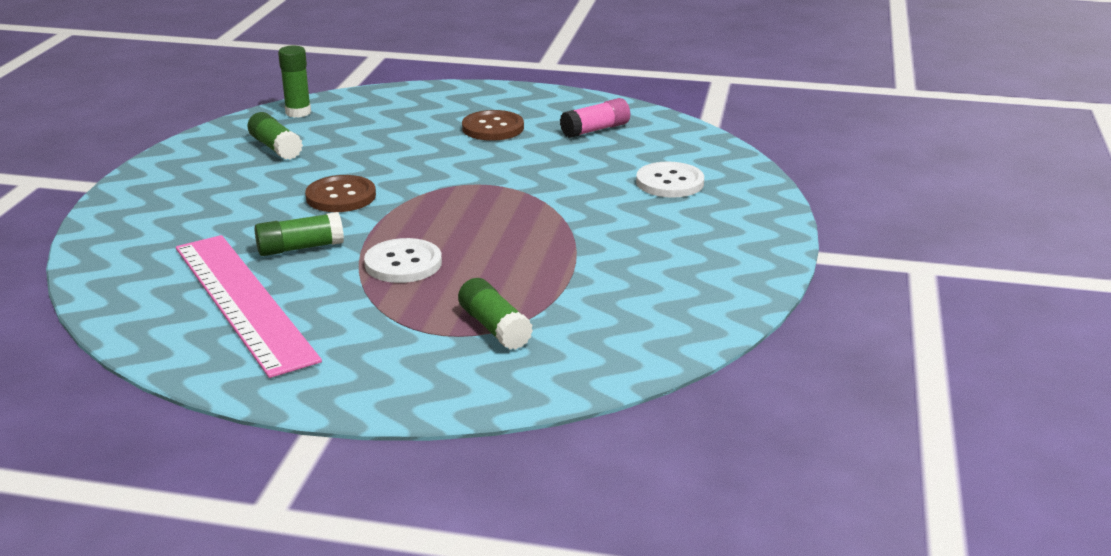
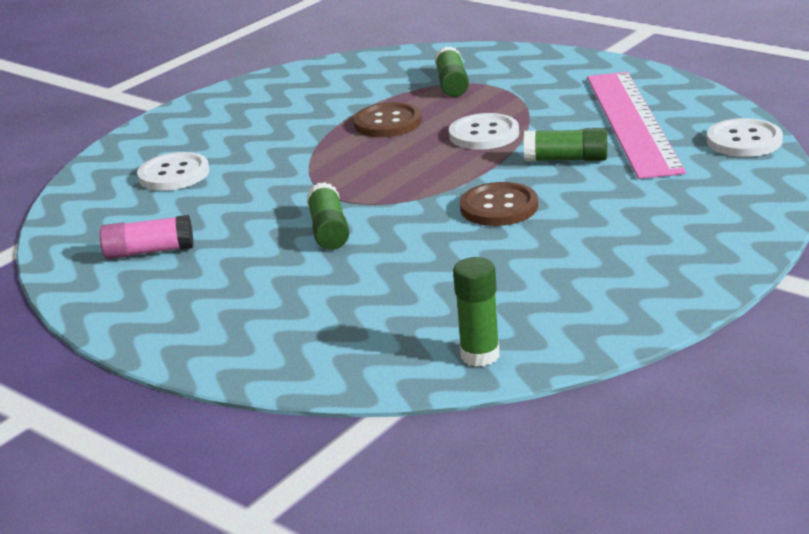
camera: 150 degrees left, 0 degrees up
green glue stick [248,112,303,160] -> green glue stick moved to [307,182,349,250]
brown button [462,110,524,141] -> brown button moved to [353,102,422,137]
none -> white button [707,118,783,157]

